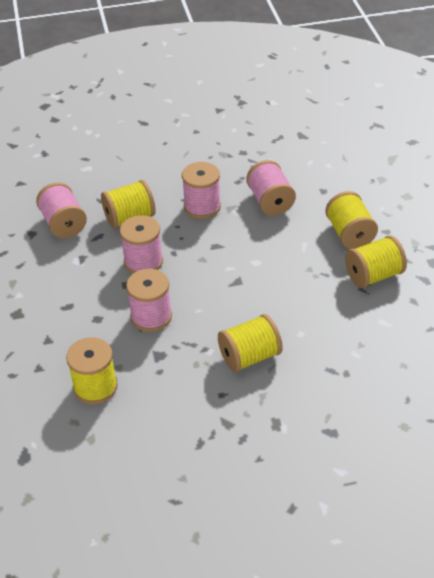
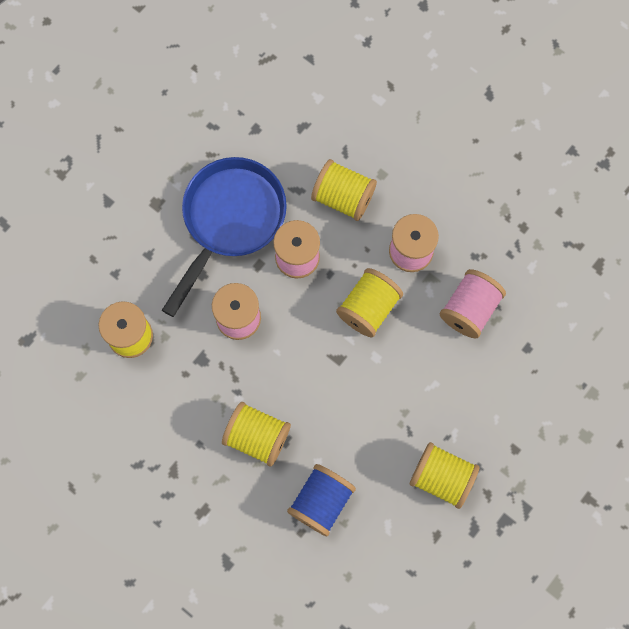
camera: 50 degrees right, 30 degrees up
pink spool [36,182,87,238] -> none
yellow spool [325,191,378,249] -> yellow spool moved to [336,268,403,338]
none -> blue pan [162,157,287,317]
none -> blue spool [287,464,356,536]

